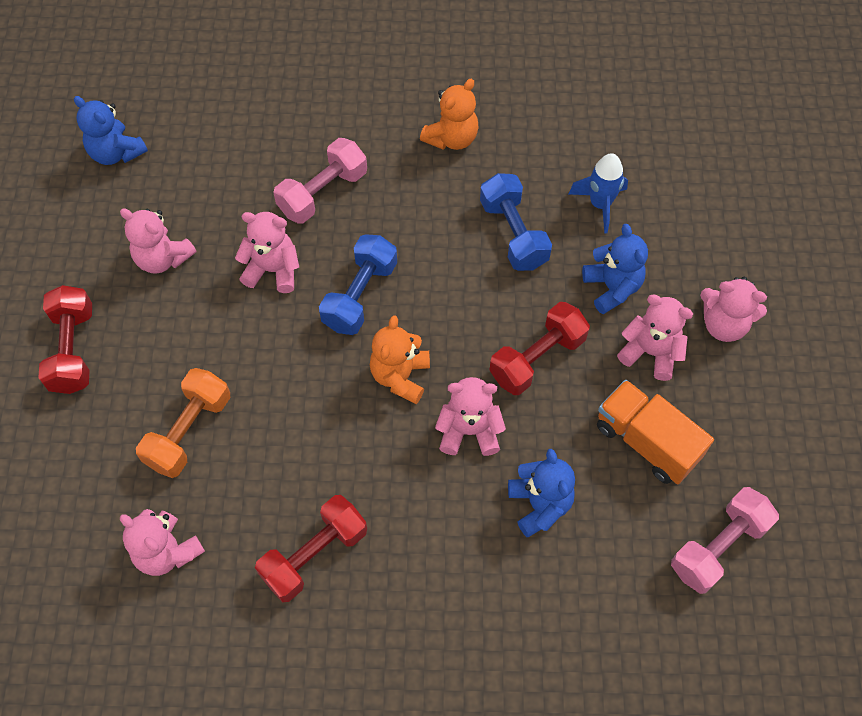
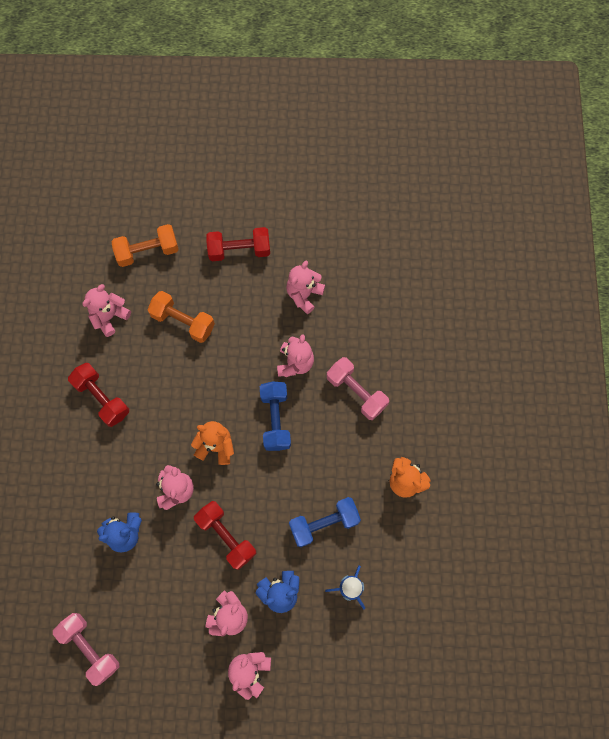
camera: 90 degrees right, 10 degrees up
blue teddy bear [74,96,148,165] -> none
blue dumbbell [319,234,397,335] -> blue dumbbell turned 60 degrees clockwise [260,381,291,451]
orange truck [597,380,714,484] -> none
none -> orange dumbbell [111,224,179,267]

